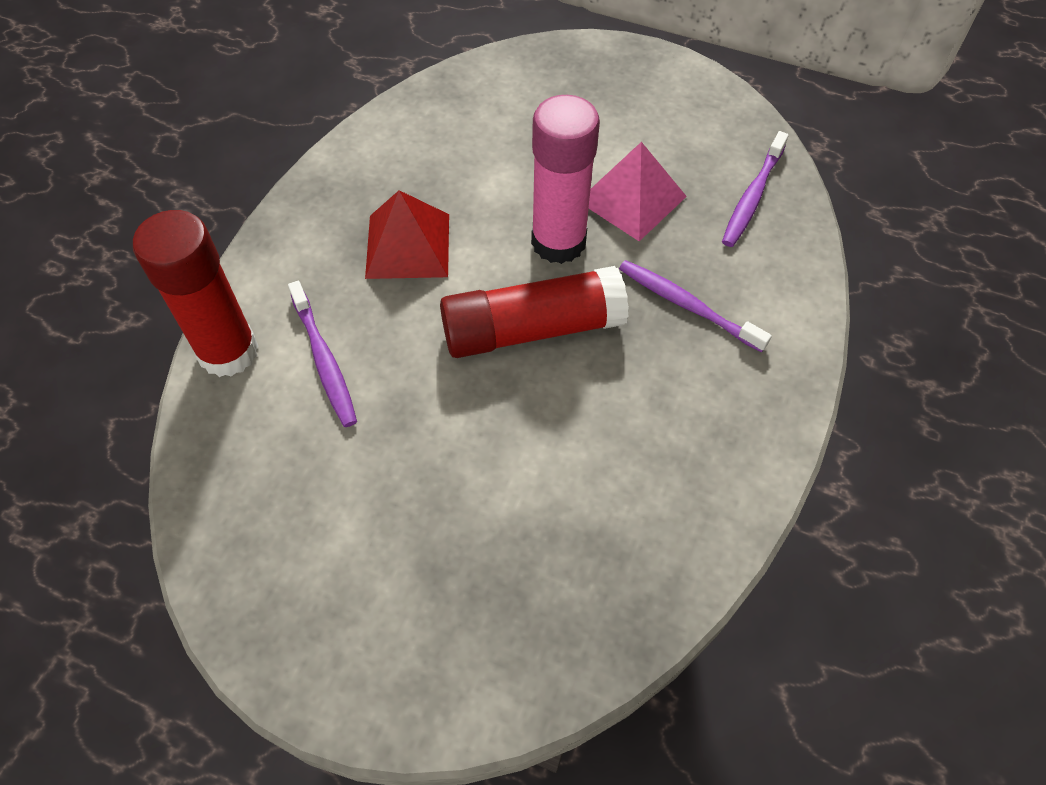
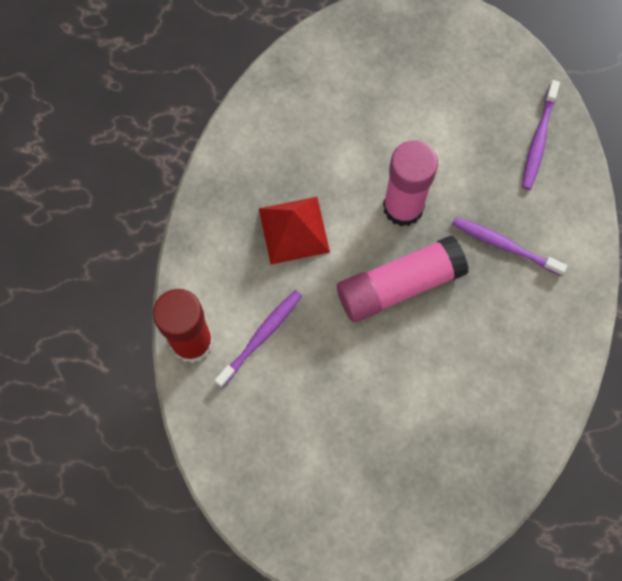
camera: 10 degrees left, 15 degrees up
purple toothbrush [288,281,357,427] -> purple toothbrush turned 105 degrees counterclockwise [215,290,302,388]
red glue stick [440,266,629,358] -> pink glue stick [337,235,469,322]
pink pyramid [589,142,687,241] -> none

